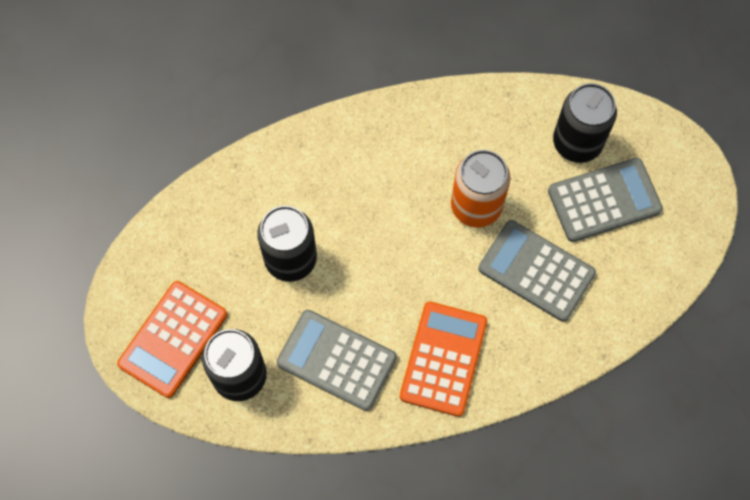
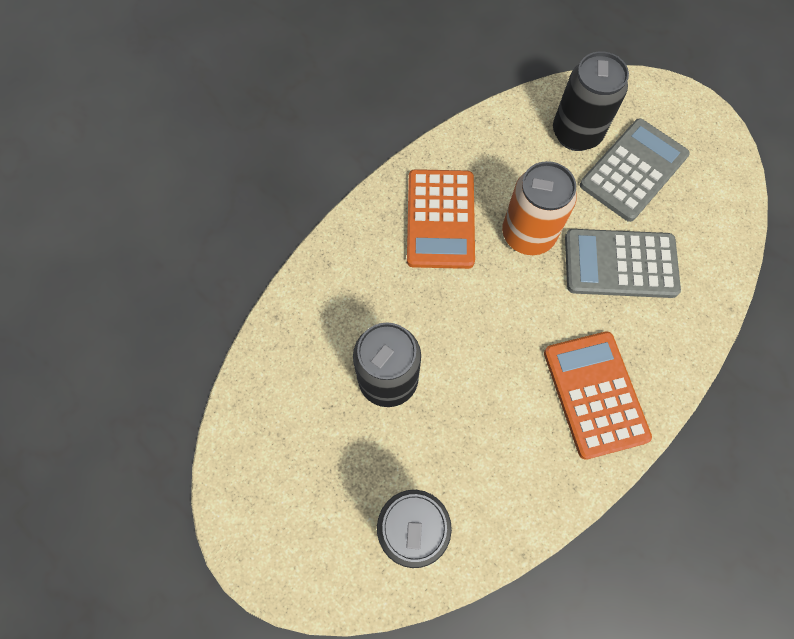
camera: 30 degrees left, 0 degrees up
orange calculator [117,281,227,398] -> orange calculator moved to [407,169,475,269]
grey calculator [277,310,397,411] -> none

